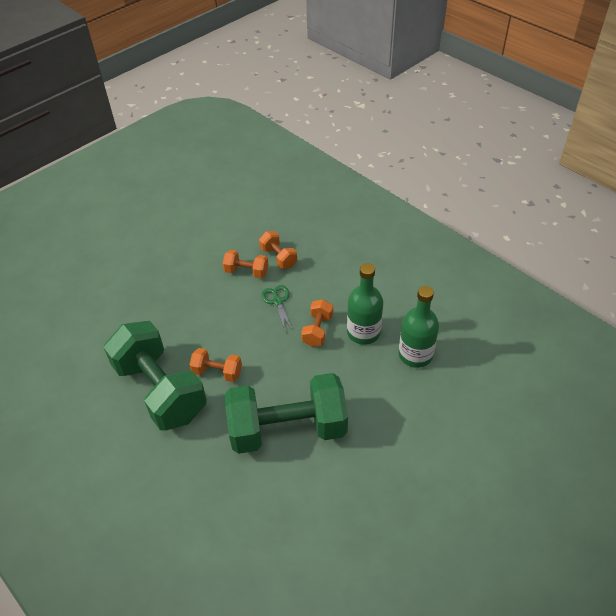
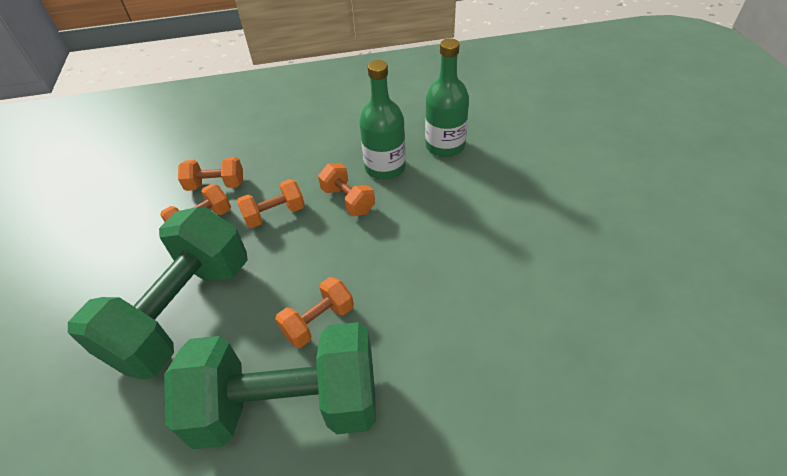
camera: 55 degrees left, 0 degrees up
green dumbbell [225,373,348,454] -> green dumbbell moved to [68,206,248,380]
green scissors [261,285,293,331] -> orange dumbbell [237,179,305,228]

